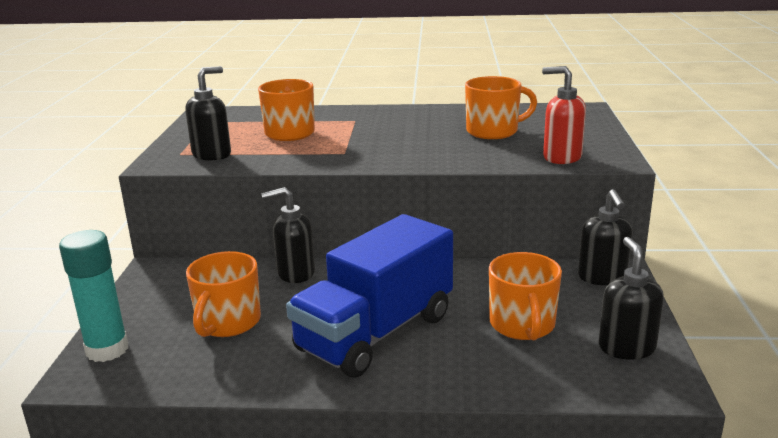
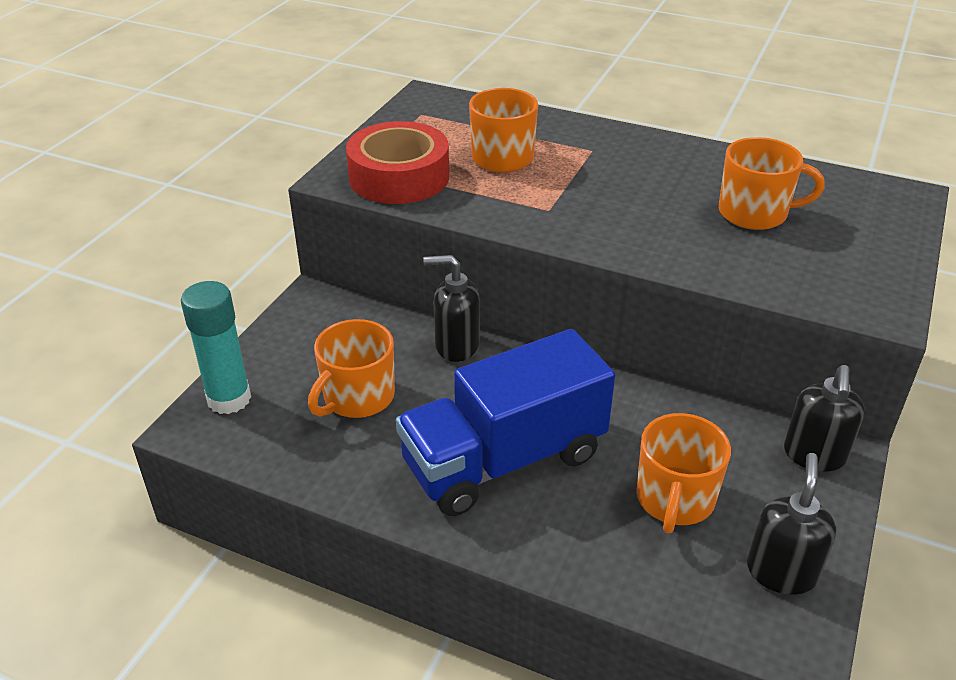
camera: 20 degrees right, 15 degrees up
black soap dispenser [185,66,231,161] -> red tape [346,121,449,204]
red soap dispenser [542,66,586,164] -> none

